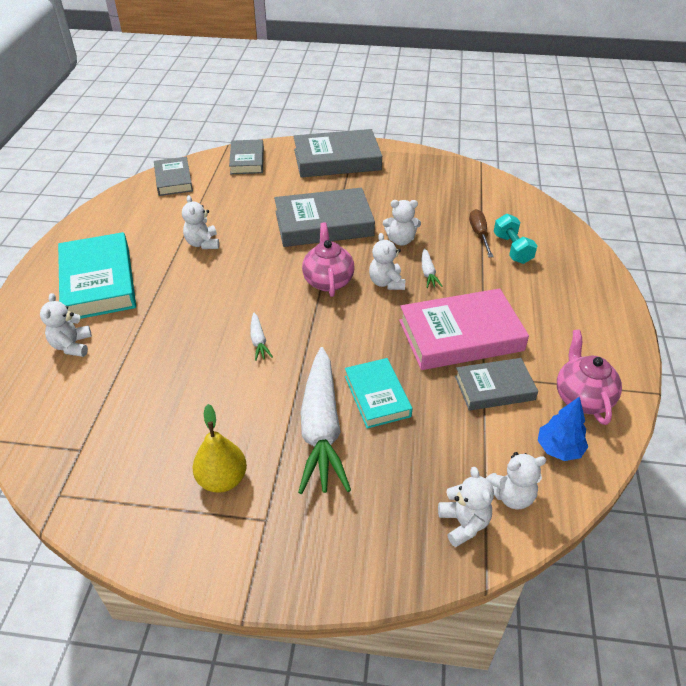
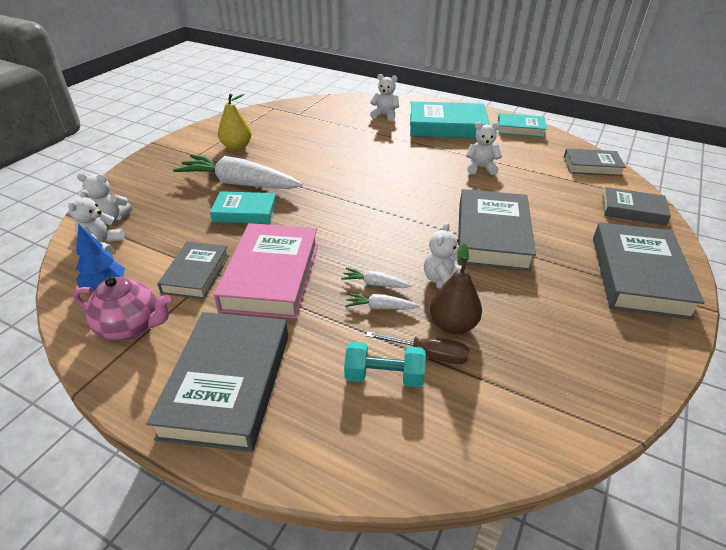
camera: 110 degrees right, 5 degrees down
white carrot [250,313,273,361] -> white carrot moved to [345,293,420,309]
pink teapot [302,223,354,297] -> none
white teddy bear [369,233,405,290] -> none
none -> grey book [146,312,288,452]
none -> brown pear [430,243,482,334]
none -> turquoise book [498,113,547,138]

